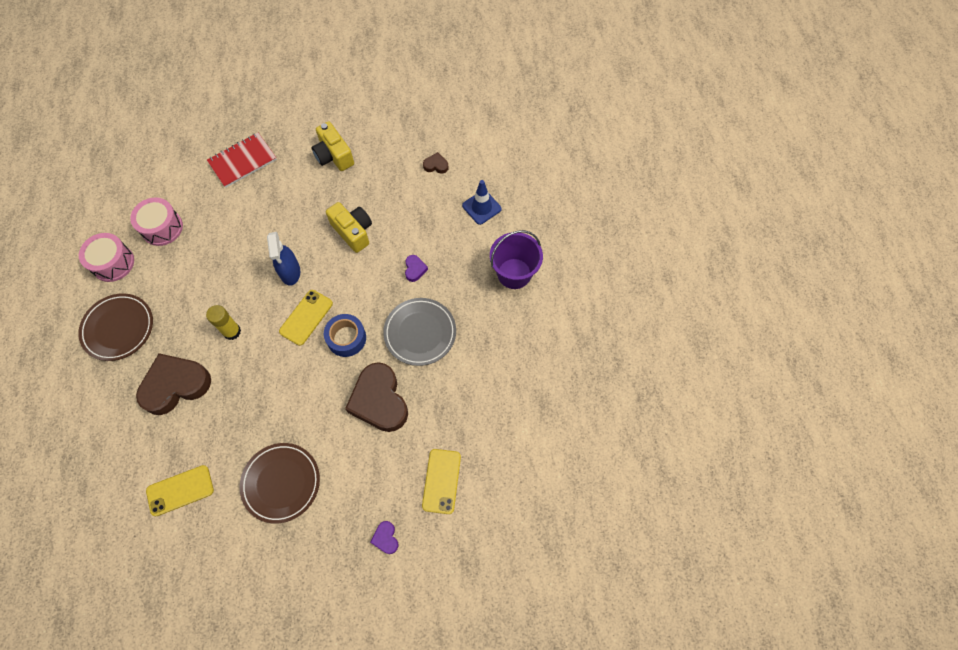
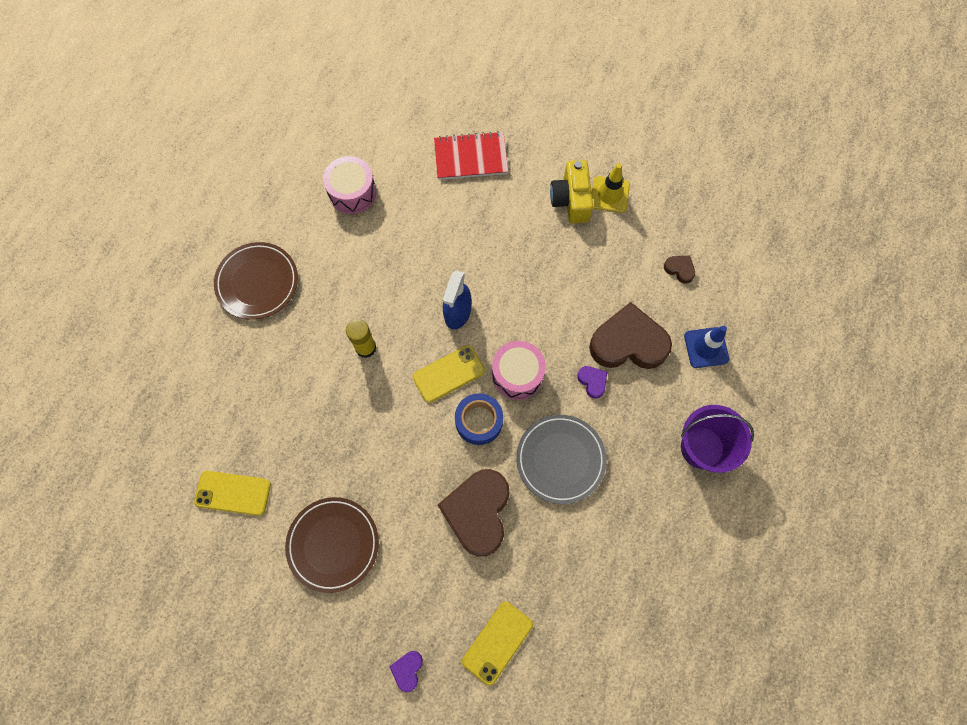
camera: 30 degrees right, 5 degrees up
pink drum [79,233,134,282] -> pink drum moved to [492,341,546,400]
brown heart [136,353,211,415] -> brown heart moved to [589,302,672,369]
yellow camera [326,202,372,253] -> none
purple heart [405,255,428,282] -> purple heart turned 60 degrees counterclockwise [577,366,607,399]
none -> yellow traffic cone [592,163,630,213]

